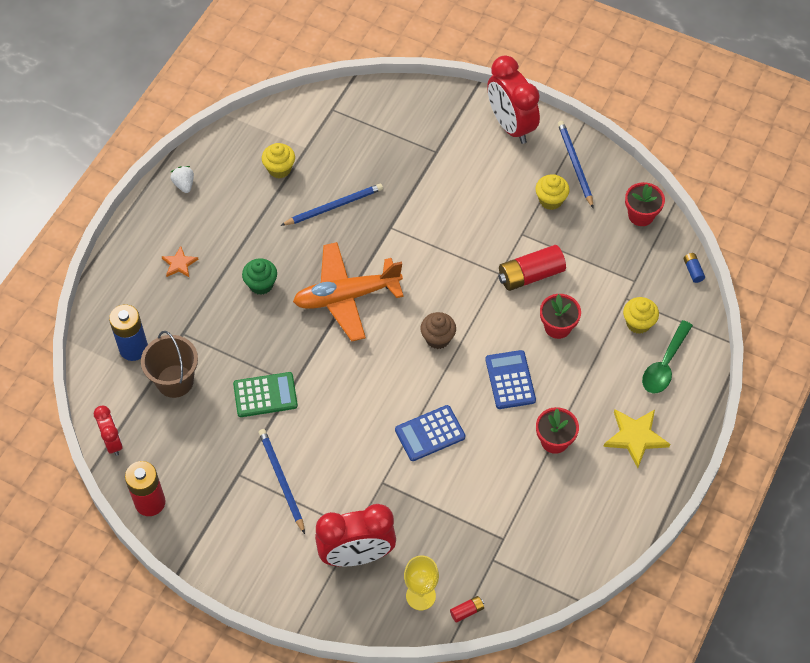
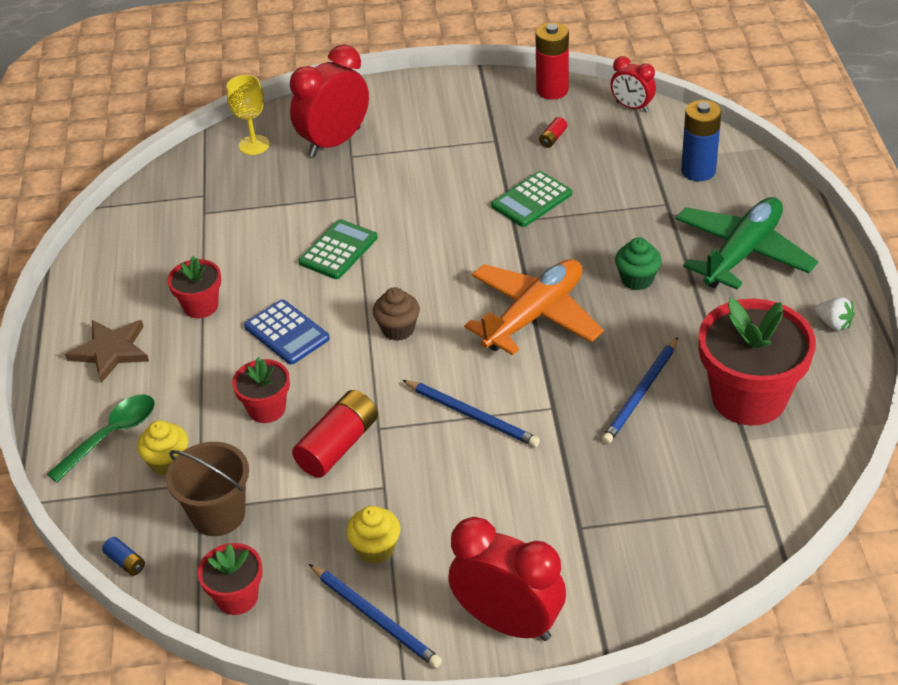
camera: 150 degrees right, 15 degrees down
brown bucket [141,331,198,398] -> brown bucket moved to [166,442,249,536]
orange star [161,246,199,277] -> green plane [676,197,818,289]
blue pencil [259,429,305,534] -> blue pencil moved to [402,380,540,447]
yellow cupcake [262,143,295,178] -> red flower pot [698,298,816,426]
blue calculator [395,405,465,461] -> green calculator [299,219,378,279]
red battery [450,596,484,623] -> red battery moved to [539,117,567,148]
yellow star [603,409,670,468] -> brown star [65,320,149,383]
green spoon [642,320,693,394] -> green spoon turned 45 degrees clockwise [47,394,155,482]

